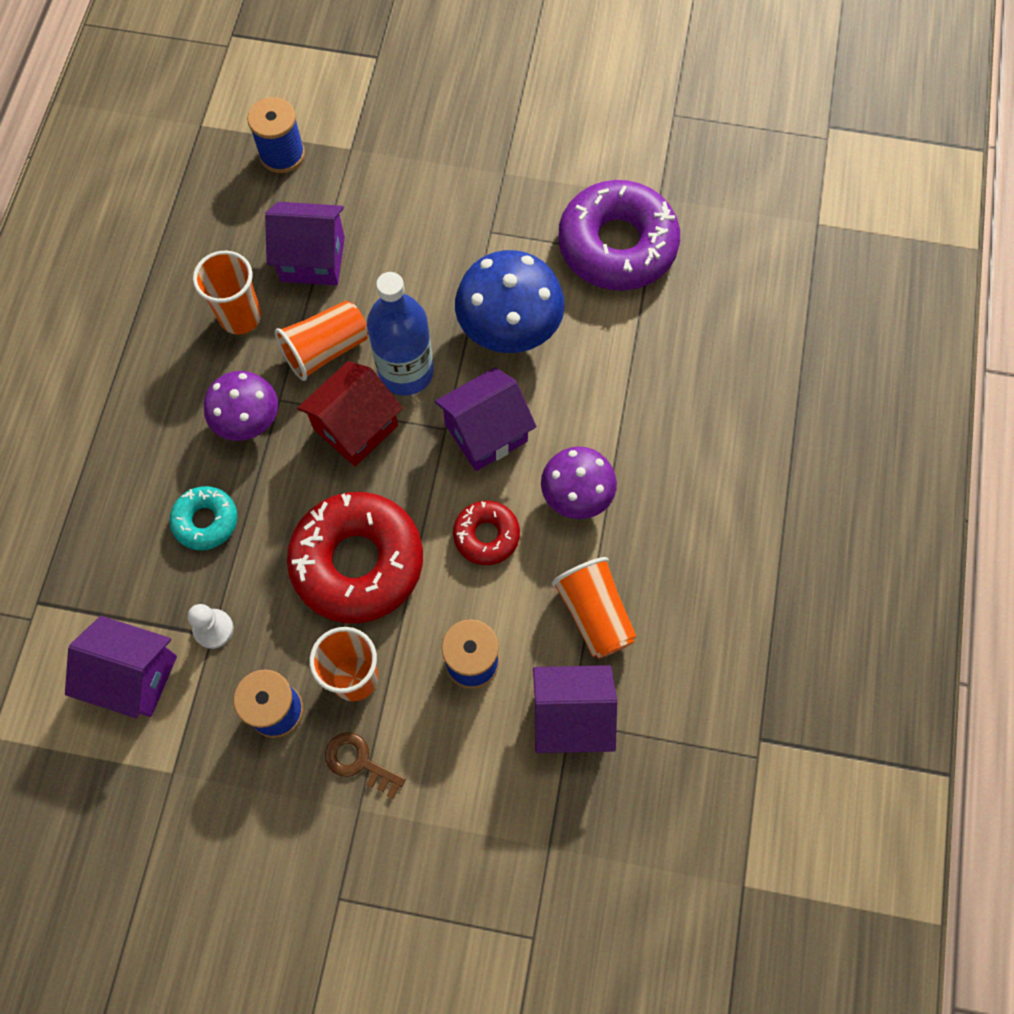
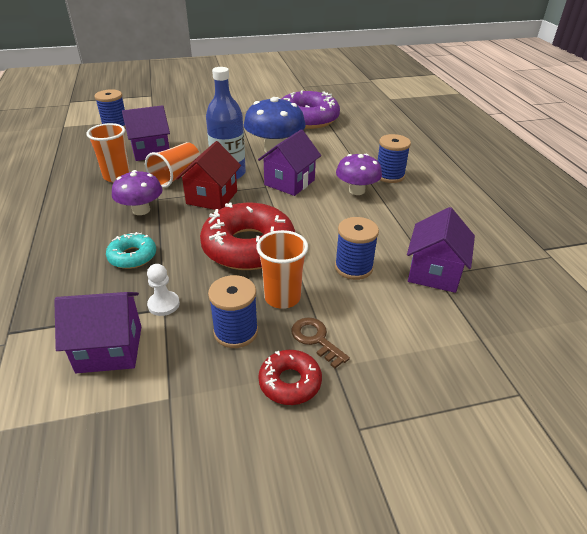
camera: 25 degrees left, 30 degrees down
brown key [325,732,406,799] -> brown key turned 45 degrees clockwise [291,317,350,368]
red donut [453,501,520,565] -> red donut moved to [258,350,322,405]
purple house [533,665,617,753] -> purple house turned 45 degrees counterclockwise [407,207,475,293]
orange cup [552,557,637,659] -> none
none -> blue spool [378,134,411,183]

